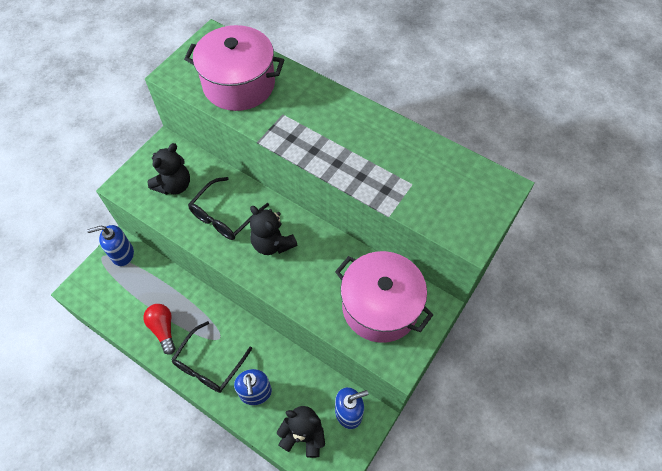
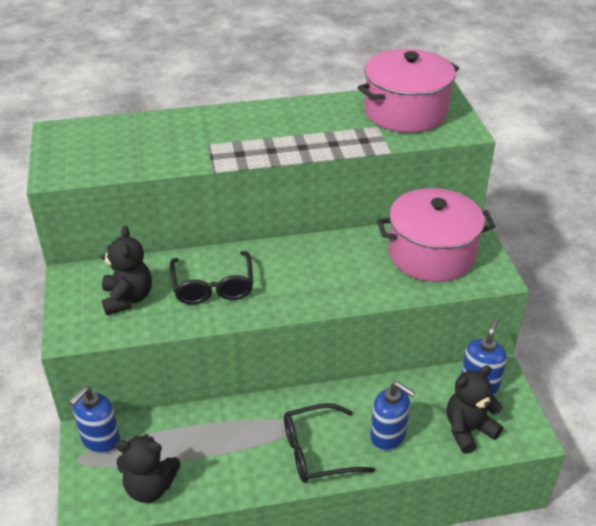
camera: 45 degrees left, 20 degrees down
red light bulb [143,304,175,355] -> none
black glasses [171,321,252,393] -> black glasses turned 90 degrees clockwise [284,403,375,483]
pink pot [184,25,284,111] -> pink pot moved to [358,49,459,133]
black teddy bear [250,206,297,255] -> black teddy bear moved to [115,434,180,503]

